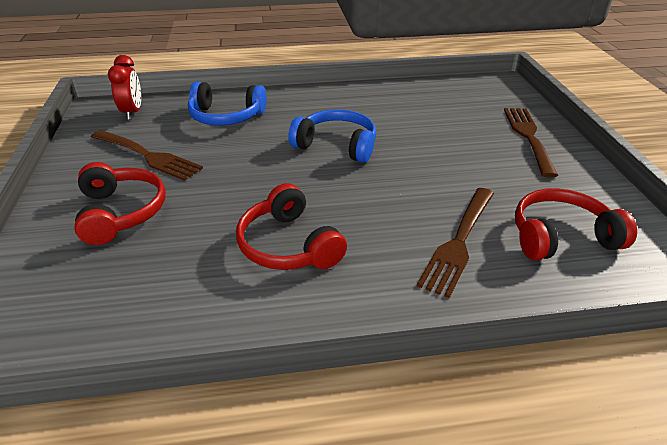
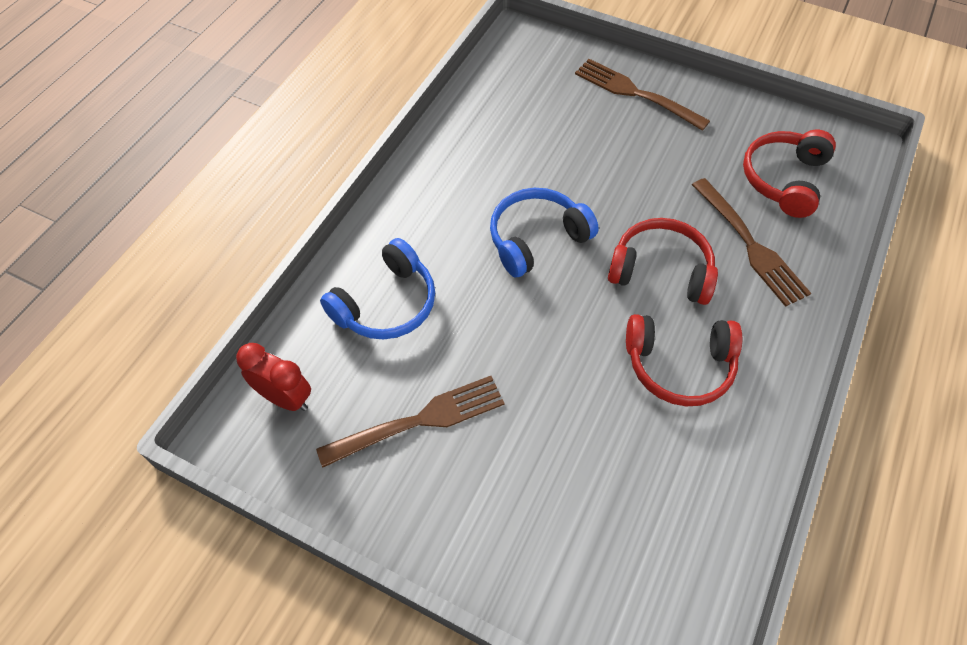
camera: 55 degrees left, 20 degrees up
red headphones [74,162,166,245] -> red headphones moved to [608,218,718,305]

